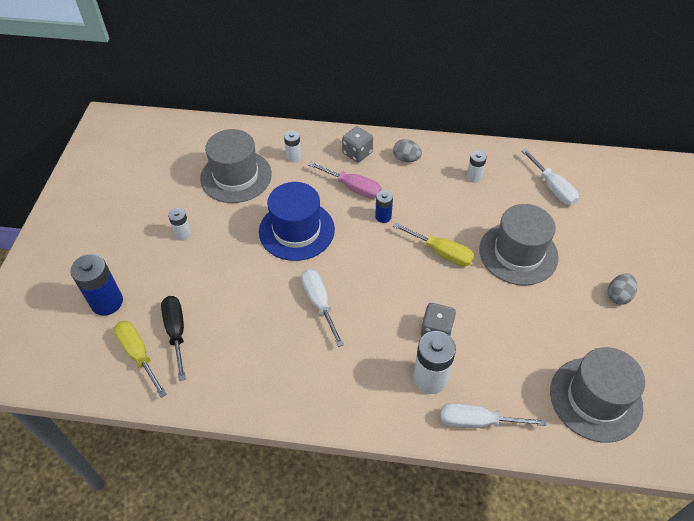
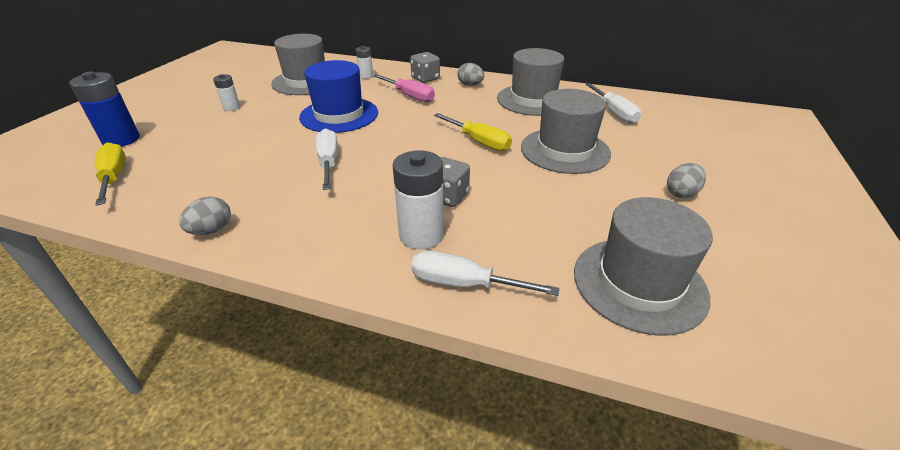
camera: 10 degrees right, 15 degrees down
black screwdriver [161,296,186,381] -> none
blue battery [375,190,393,223] -> none
white battery [467,151,487,183] -> grey hat [497,48,564,116]
none -> grey egg [179,196,231,235]

